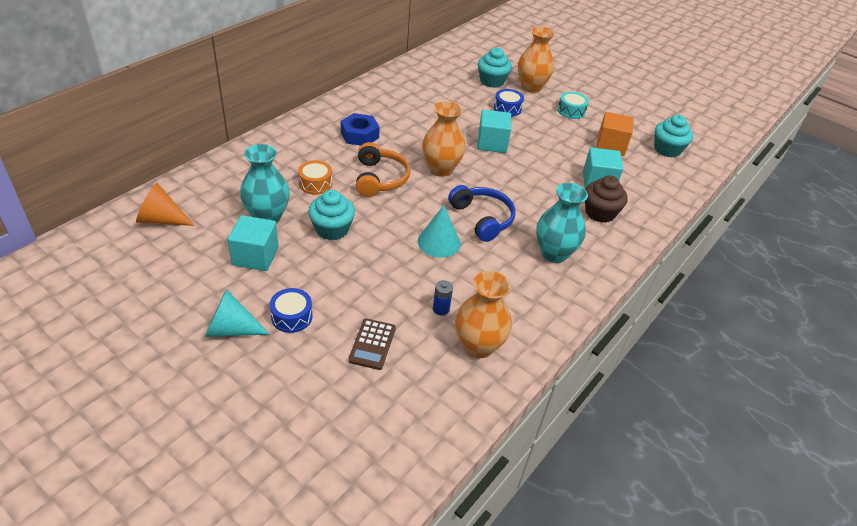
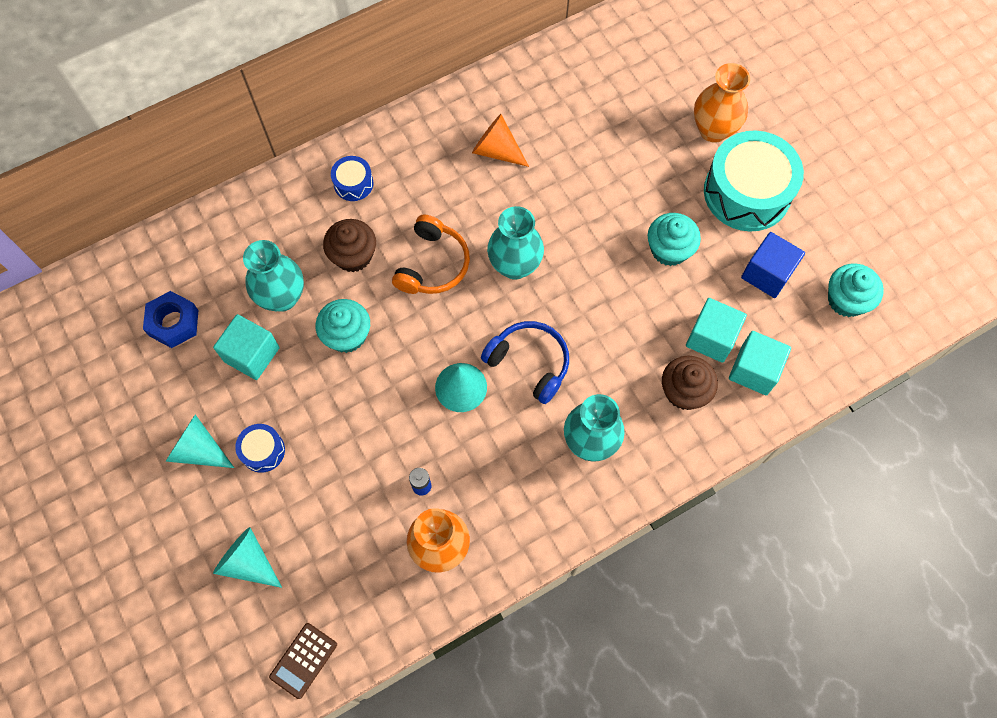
camera: 25 degrees right, 25 degrees up
orange cone [136,183,195,226] -> orange cone moved to [472,114,529,167]
orange drum [298,160,332,195] -> brown cupcake [323,219,376,272]
blue nut [341,113,380,146] -> blue nut moved to [143,291,199,348]
brown calculator [348,318,396,370] -> brown calculator moved to [269,623,337,699]
orange vase [422,101,466,177] -> turquoise vase [487,206,544,280]
blue headphones [448,185,516,242] -> blue headphones turned 45 degrees counterclockwise [481,321,569,404]
turquoise cube [477,110,511,153] -> turquoise cube moved to [729,331,791,395]
turquoise cupcake [478,48,512,88] -> turquoise cupcake moved to [648,213,701,266]
blue drum [494,89,524,117] -> blue drum moved to [331,156,373,201]
turquoise drum [558,92,589,119] -> turquoise drum [704,131,804,231], size x2.19
orange cube [596,112,634,156] -> blue cube [741,232,805,298]
none -> turquoise cone [213,527,282,588]

